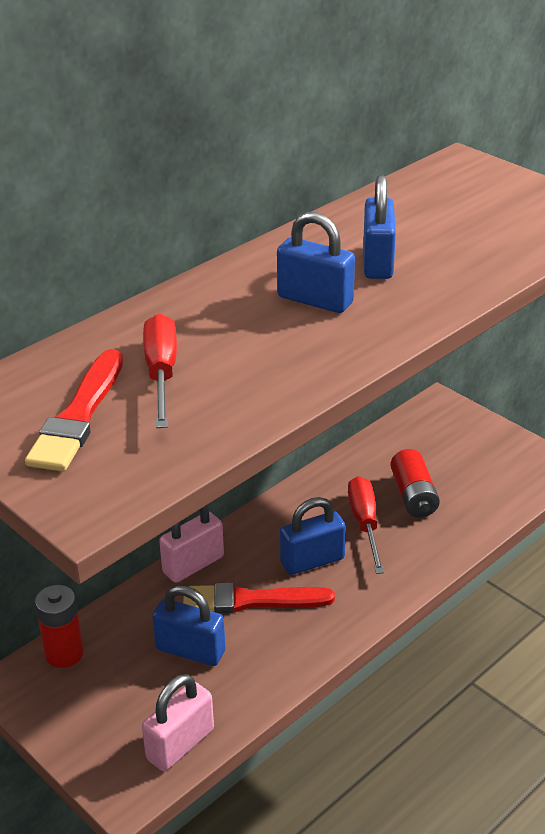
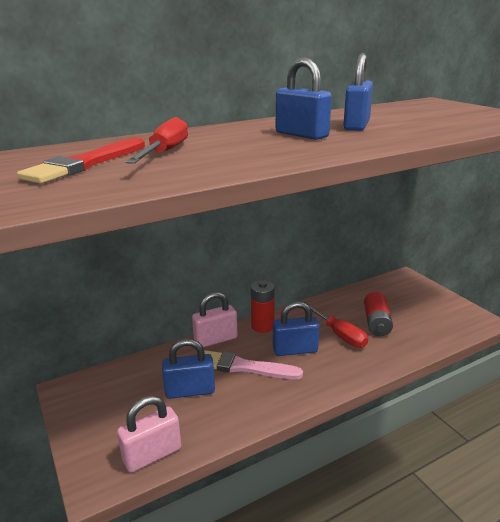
camera: 15 degrees right, 10 degrees down
red battery [35,585,84,668] -> red battery moved to [251,280,275,333]
blue padlock [152,585,225,666] -> blue padlock turned 45 degrees counterclockwise [162,339,215,399]
red brush [183,583,335,613] -> pink brush [204,350,303,379]
red screwdriver [348,476,384,574] -> red screwdriver turned 135 degrees clockwise [301,301,368,348]

